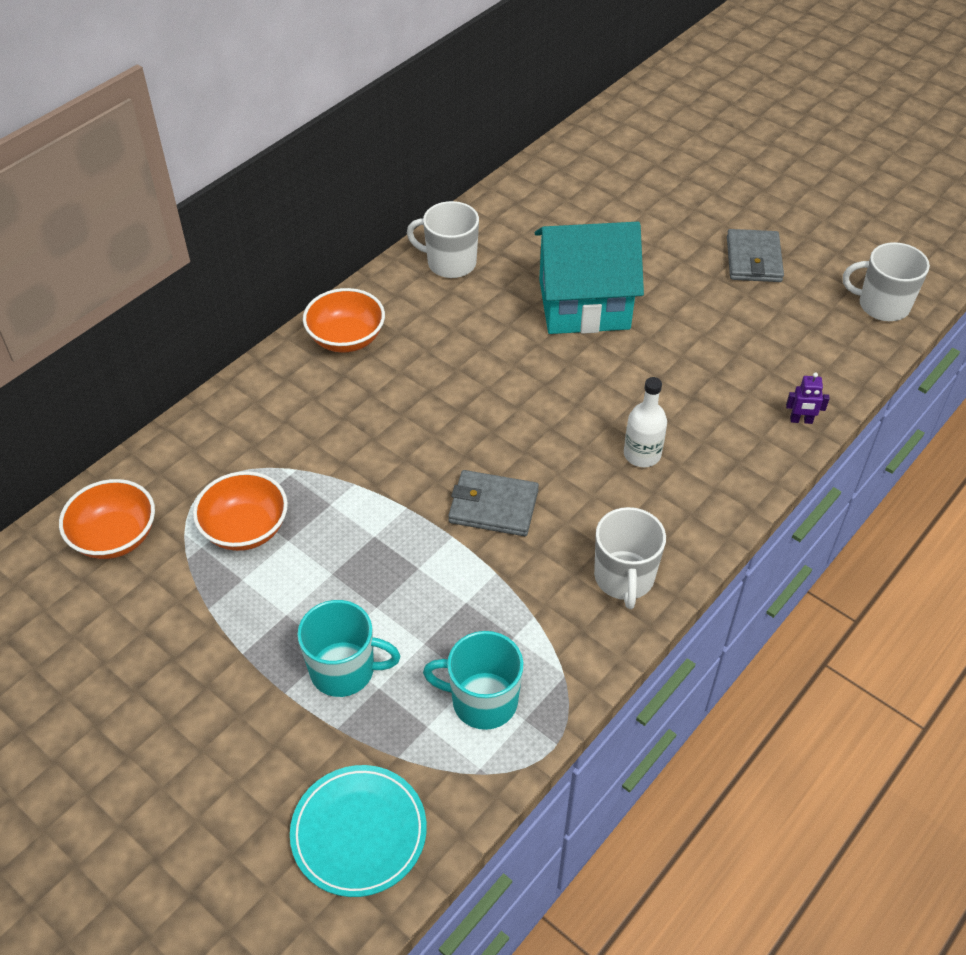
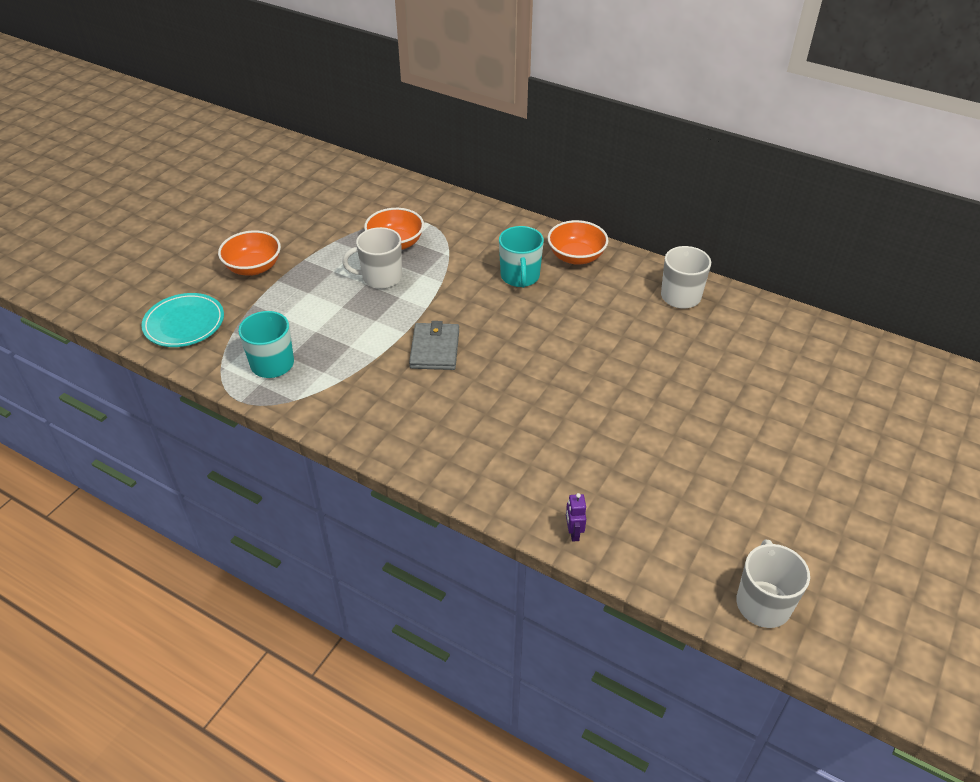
camera: 80 degrees right, 5 degrees down
orange bowl [59,479,155,559] -> orange bowl moved to [218,230,281,276]
turquoise mug [297,600,401,697] -> turquoise mug moved to [499,226,544,288]
turquoise house [535,222,644,334] -> none
white mug [594,507,666,609] -> white mug moved to [342,227,402,289]
white bottle [624,377,667,467] -> none
grey wallet [727,229,784,282] -> none

